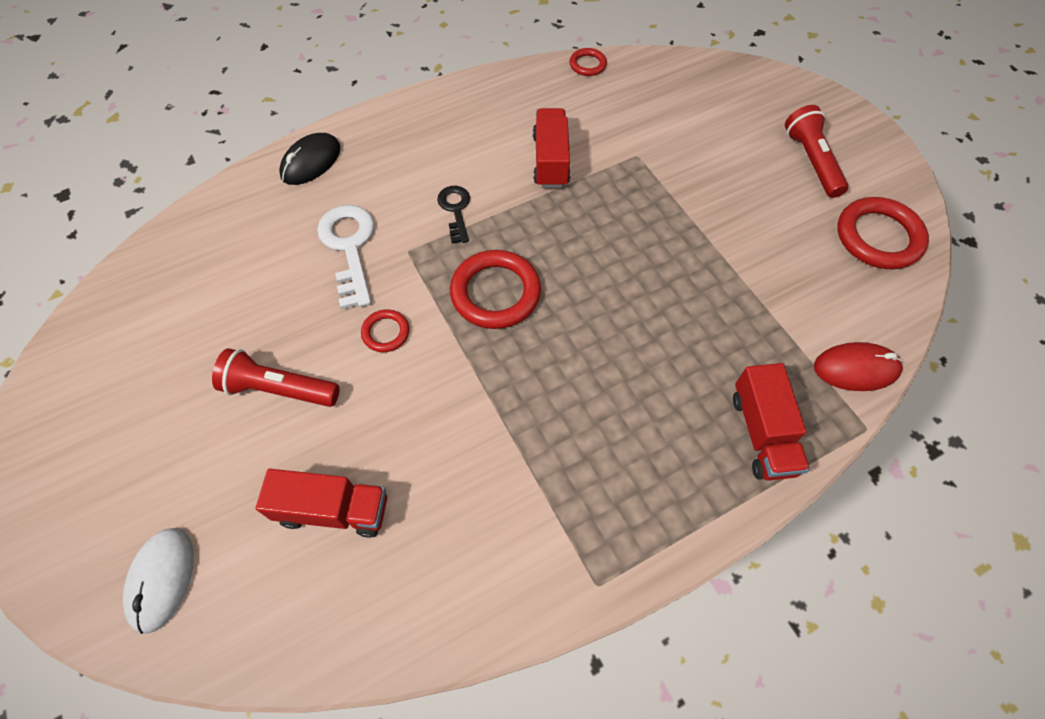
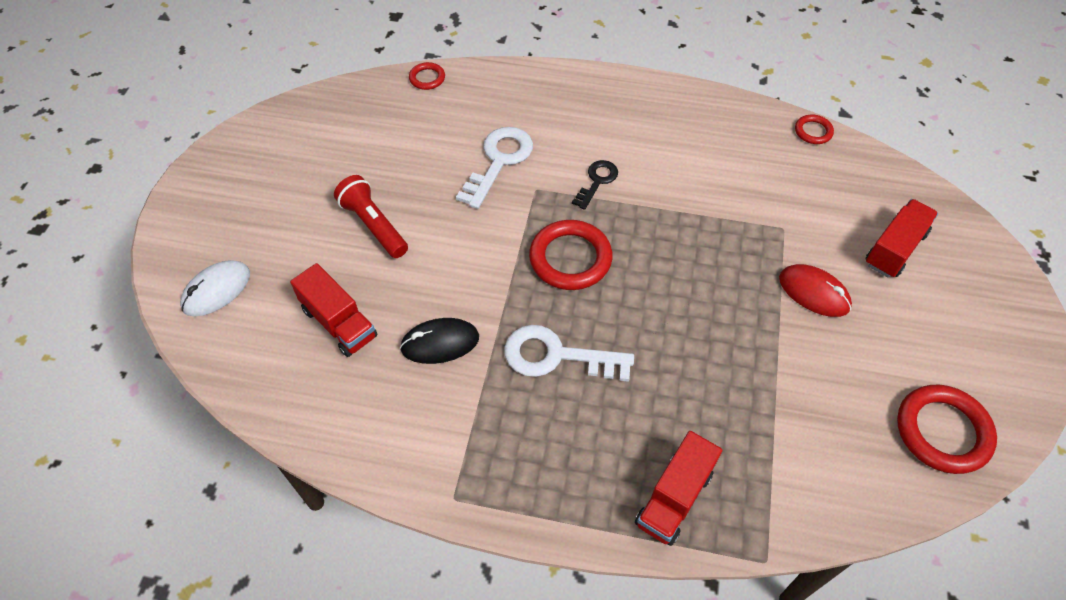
camera: 40 degrees right, 5 degrees down
black mouse [279,133,341,185] -> black mouse moved to [400,318,479,364]
red ring [361,309,409,352] -> red ring moved to [409,62,445,90]
red truck [533,108,570,188] -> red truck moved to [866,199,938,277]
red flashlight [785,105,848,198] -> none
red mouse [814,342,903,391] -> red mouse moved to [779,264,852,317]
none -> white key [504,325,634,382]

